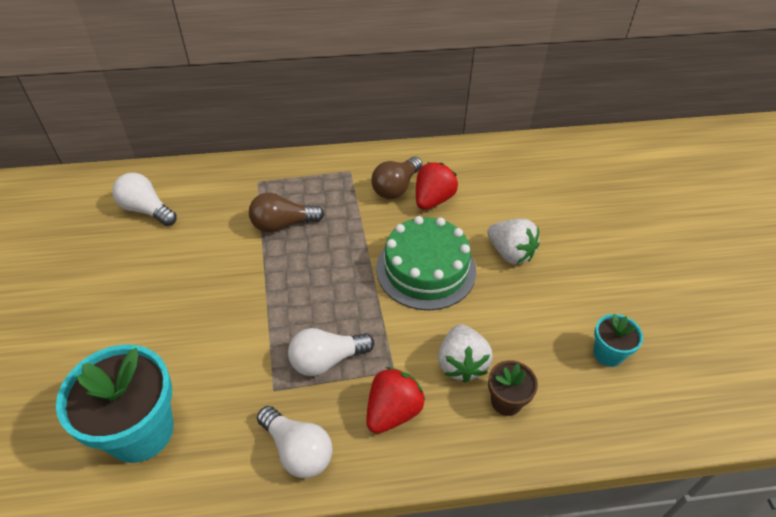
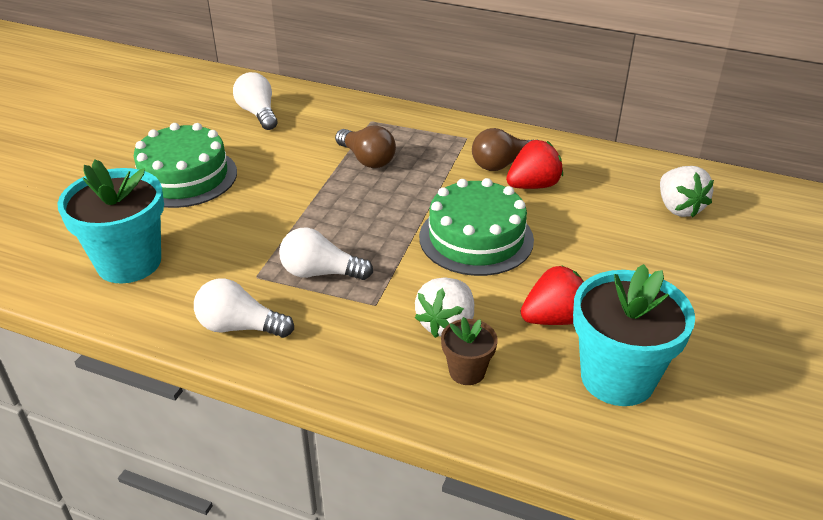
camera: 30 degrees right, 10 degrees down
brown light bulb [249,193,324,232] -> brown light bulb turned 150 degrees counterclockwise [335,125,396,168]
white light bulb [257,406,333,478] -> white light bulb turned 120 degrees clockwise [194,279,294,338]
red strawberry [366,367,425,434] -> red strawberry moved to [521,266,584,325]
white strawberry [487,219,540,264] -> white strawberry moved to [660,166,714,217]
turquoise flower pot [593,314,643,367] -> turquoise flower pot [573,264,695,406], size x2.01
none -> green cake [134,123,237,208]

